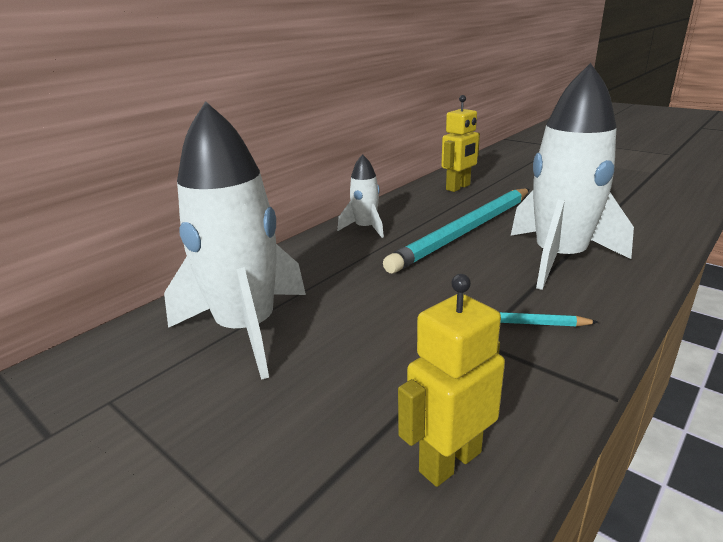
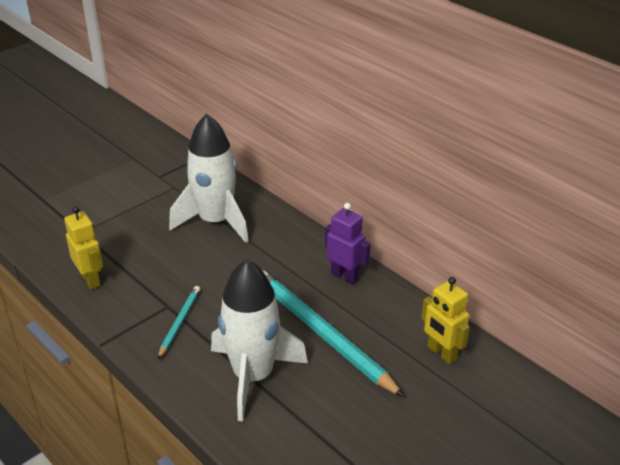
camera: 95 degrees right, 10 degrees up
white rocket [338,154,384,238] -> purple robot [325,203,371,284]

